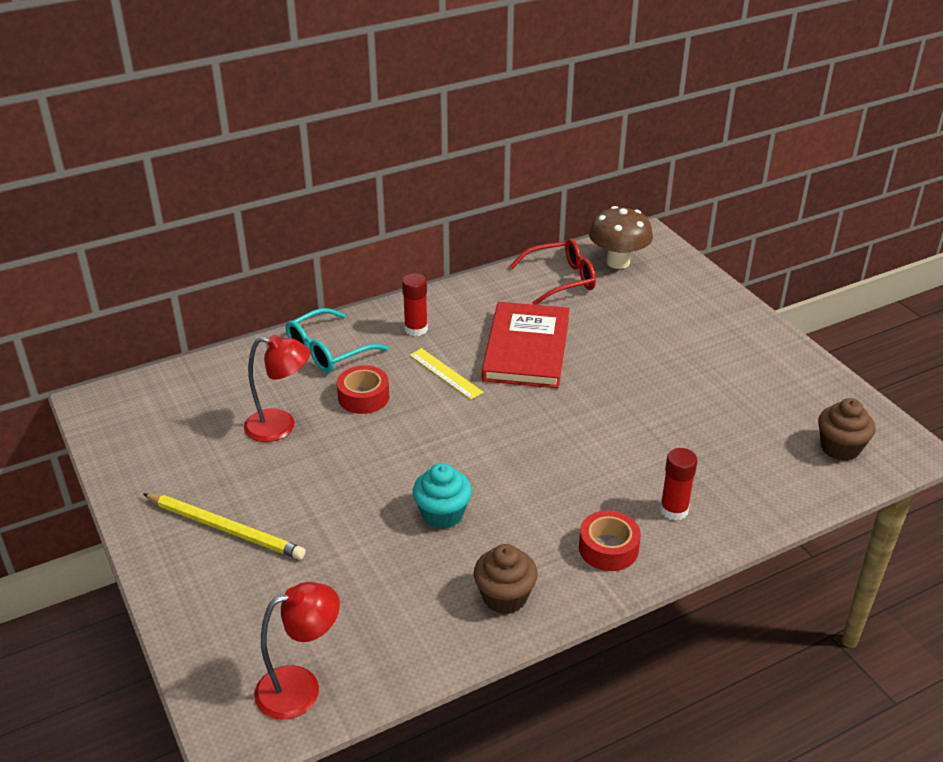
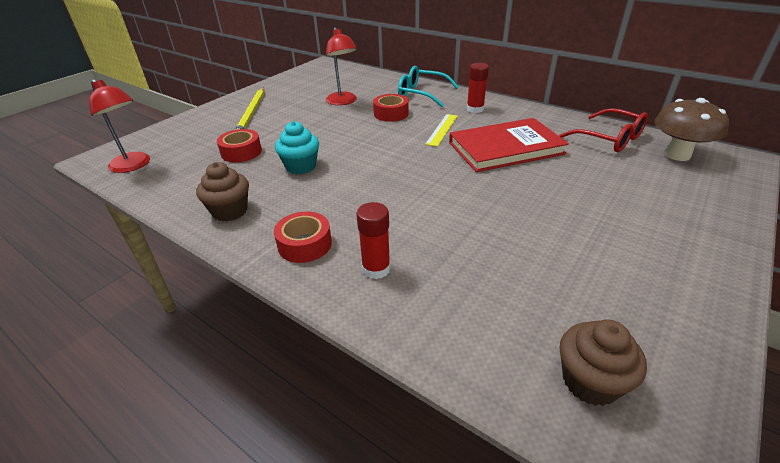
camera: 65 degrees right, 0 degrees up
none -> red tape [217,129,262,162]

